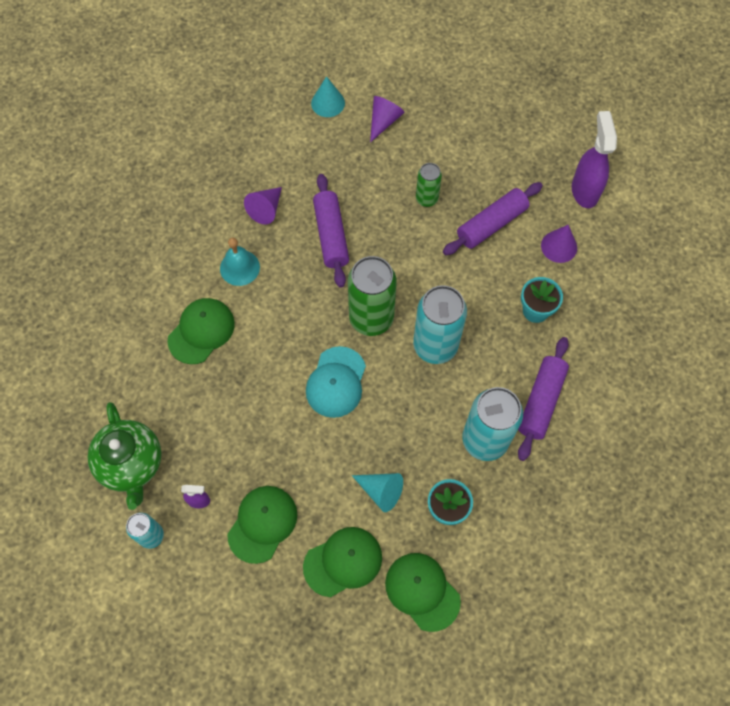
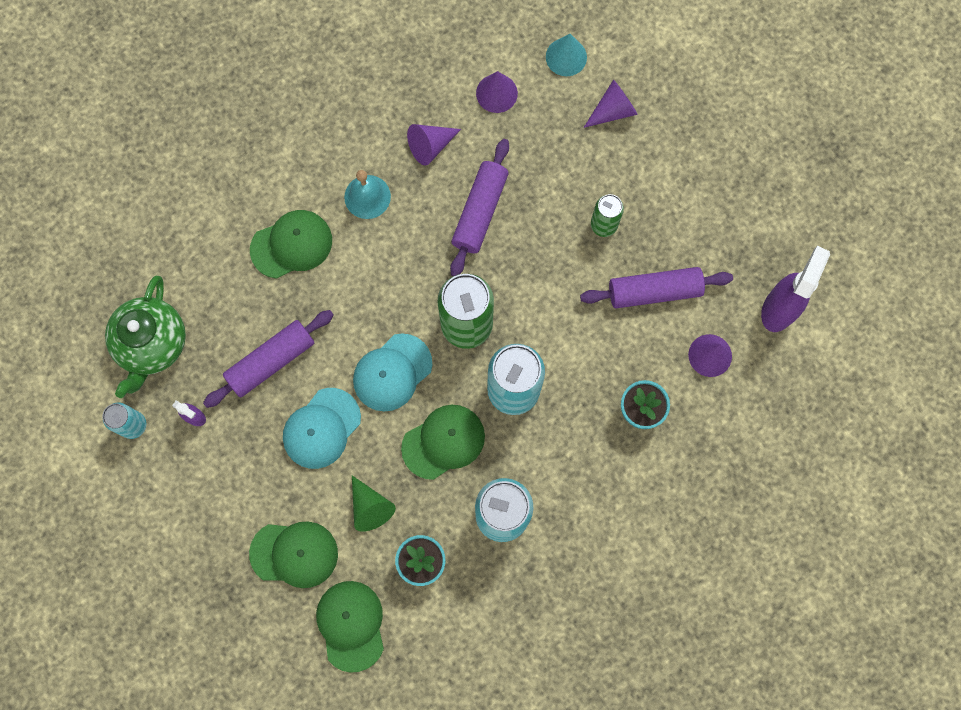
camera: 30 degrees right, 10 degrees up
green cap [227,486,297,564] -> green cap moved to [401,405,485,480]
turquoise cone [352,473,403,512] -> green cone [352,475,396,532]
purple rolling pin [518,337,569,461] -> purple rolling pin moved to [203,310,334,408]
none -> turquoise cap [283,388,361,469]
none -> purple cone [476,71,518,113]

